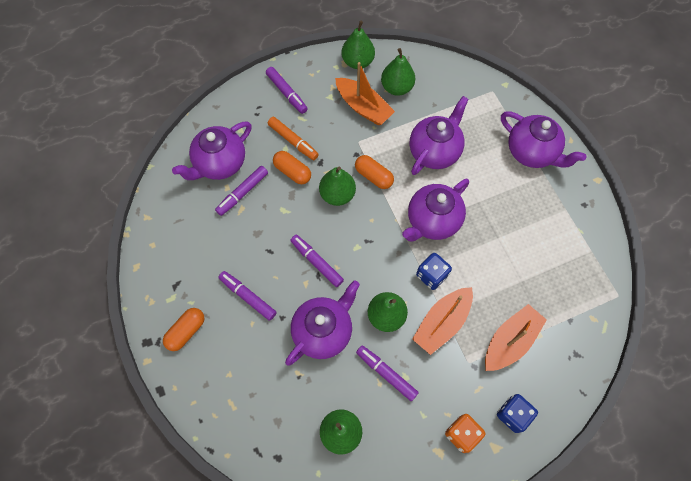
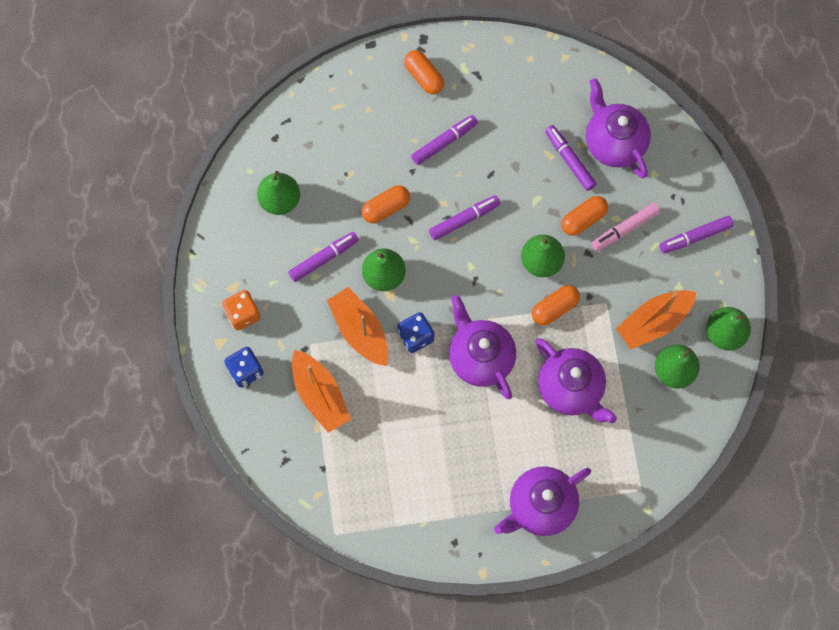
camera: 105 degrees right, 5 degrees up
orange marker [268,117,319,160] -> pink marker [591,203,660,251]
purple teapot [285,281,360,366] -> orange capsule [361,185,410,223]

